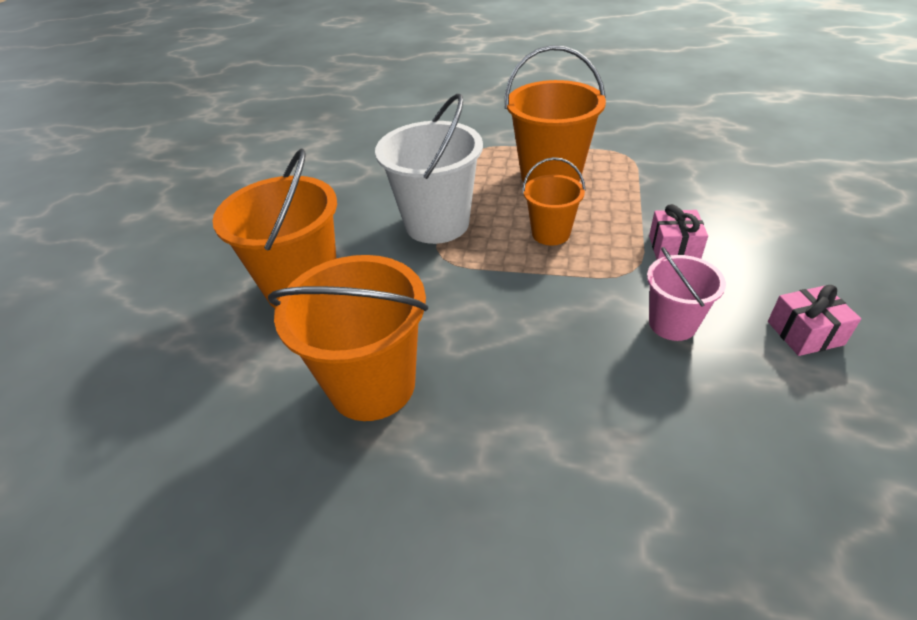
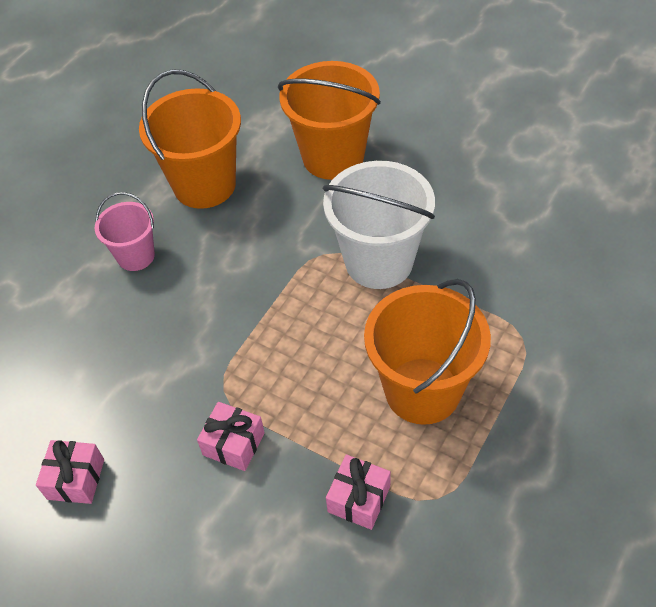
camera: 110 degrees right, 10 degrees up
orange bucket [522,157,586,245] -> none
pink bucket [647,247,726,341] -> pink bucket moved to [95,192,155,271]
none -> pink gift [326,454,391,530]

